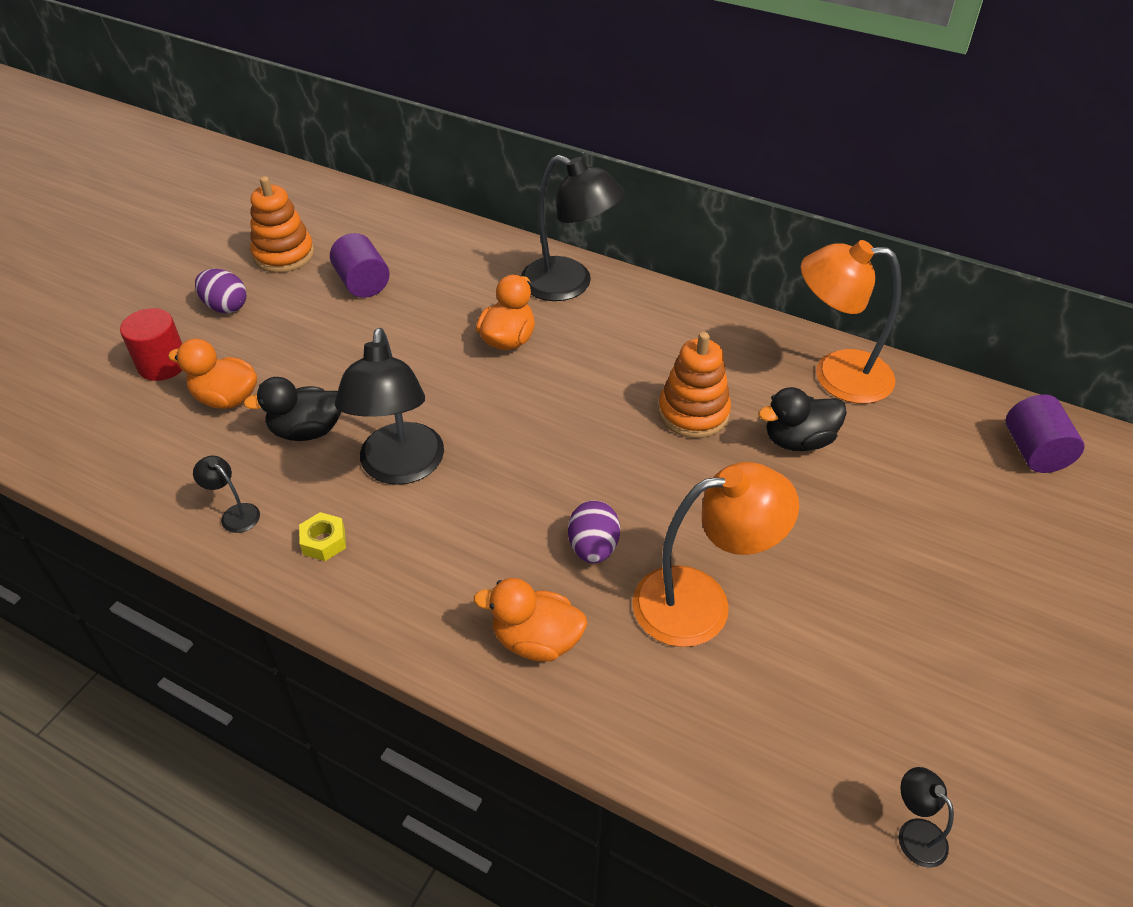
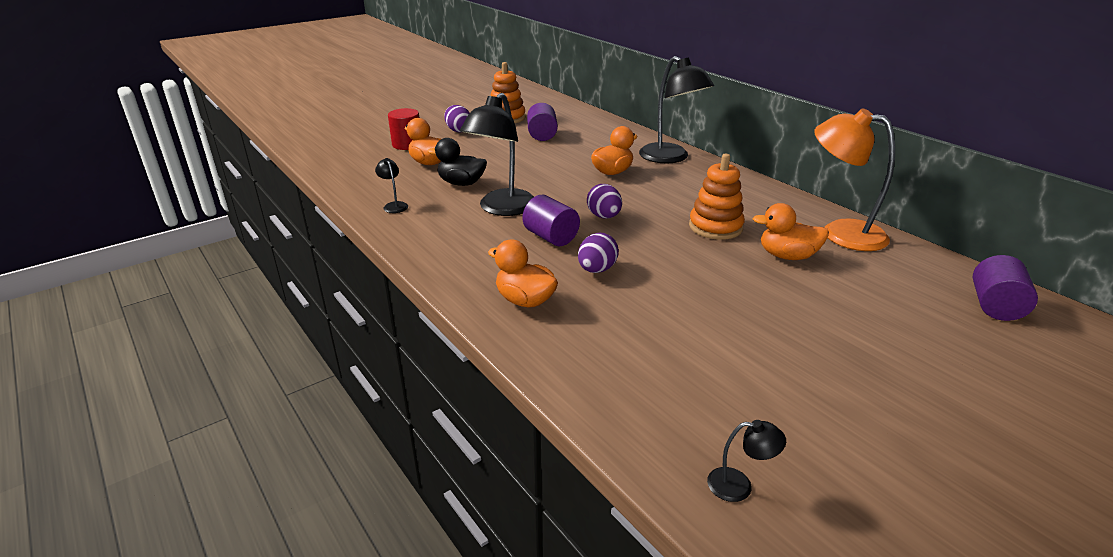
camera: 25 degrees right, 15 degrees down
yellow nut [299,512,346,561] -> none
orange lamp [632,462,799,647] -> none
black duck [758,387,847,451] -> orange duck [753,203,829,260]
black lamp [899,767,954,868] -> black lamp turned 105 degrees clockwise [707,420,786,502]
none -> purple cylinder [523,195,580,246]
none -> purple egg [587,184,622,218]

